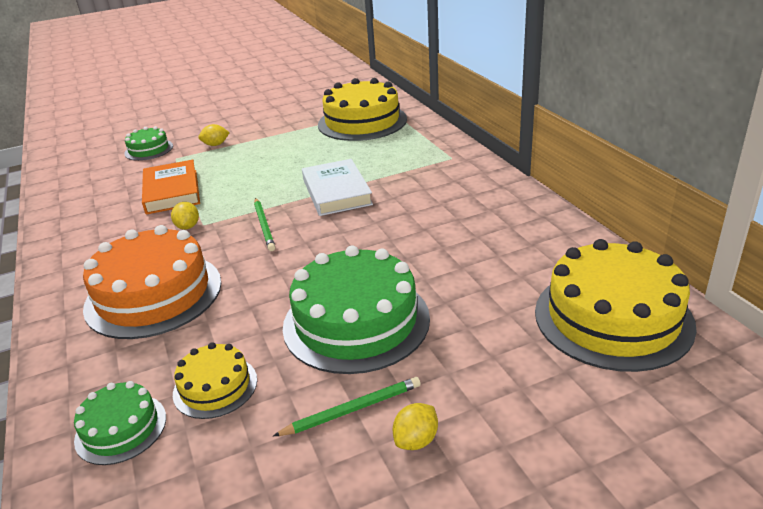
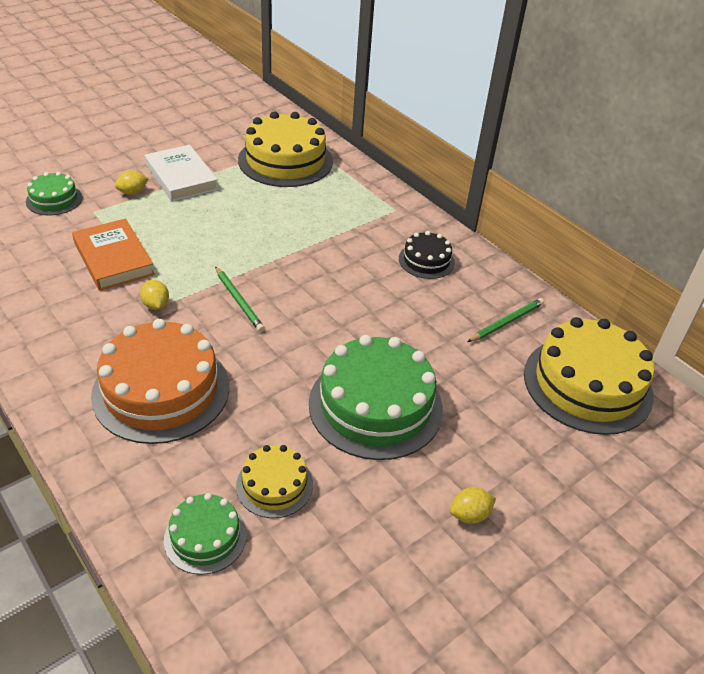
camera: 20 degrees left, 10 degrees up
green pencil [273,377,421,436] -> green pencil moved to [467,298,544,342]
white book [302,159,373,216] -> white book moved to [145,145,218,202]
yellow lemon [393,403,438,450] -> yellow lemon turned 45 degrees clockwise [450,487,496,524]
none -> black cake [399,231,455,279]

